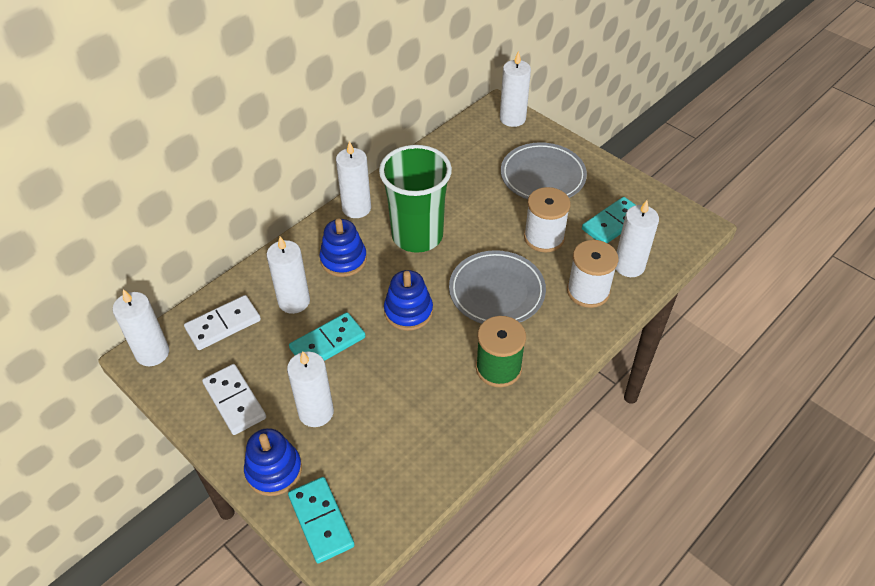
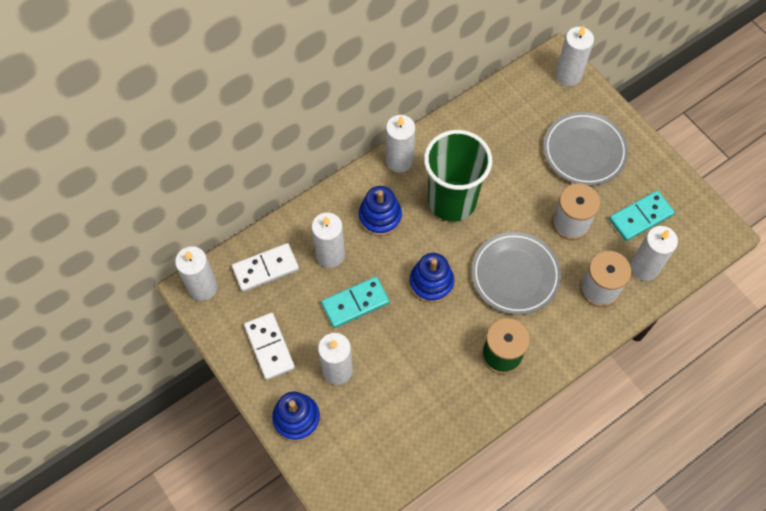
camera: 10 degrees right, 15 degrees up
turquoise domino [288,477,355,563] -> none

